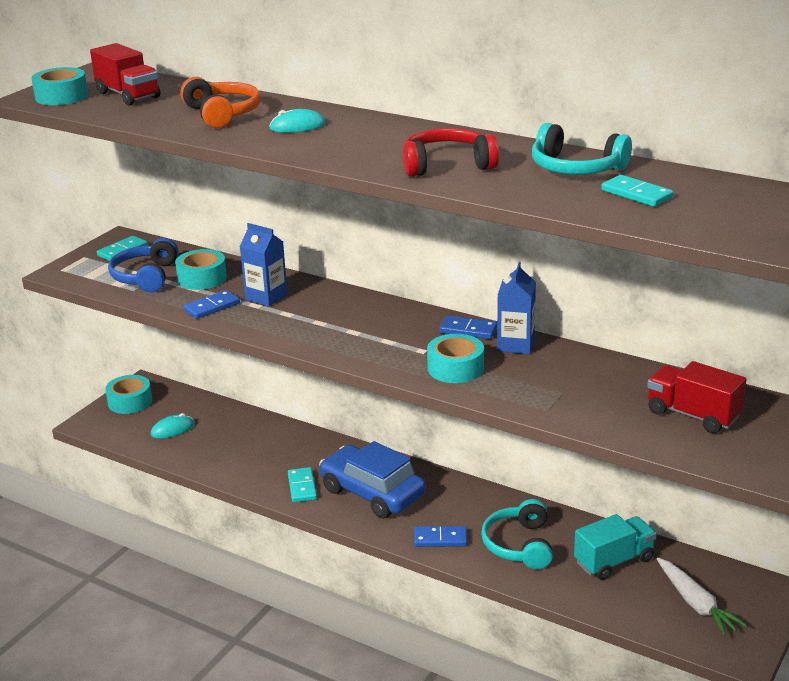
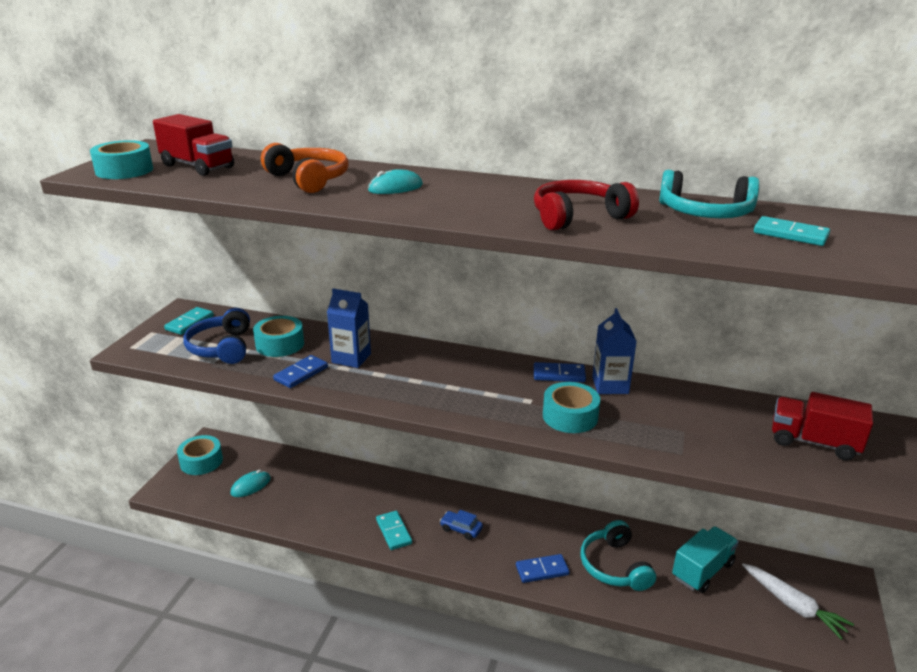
camera: 15 degrees left, 0 degrees up
blue car [319,441,426,519] -> blue car [440,510,483,540], size x0.41

